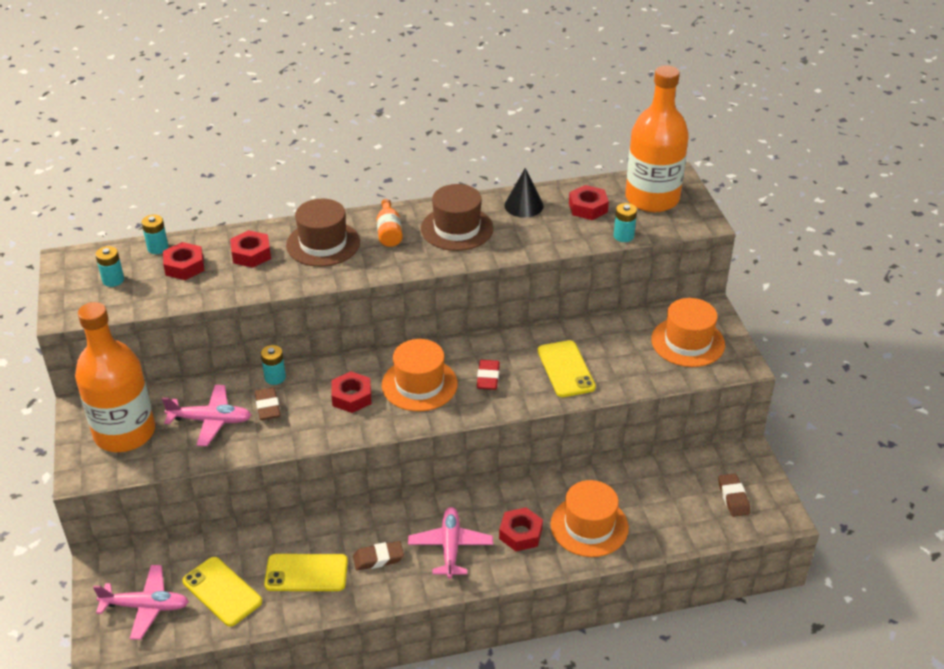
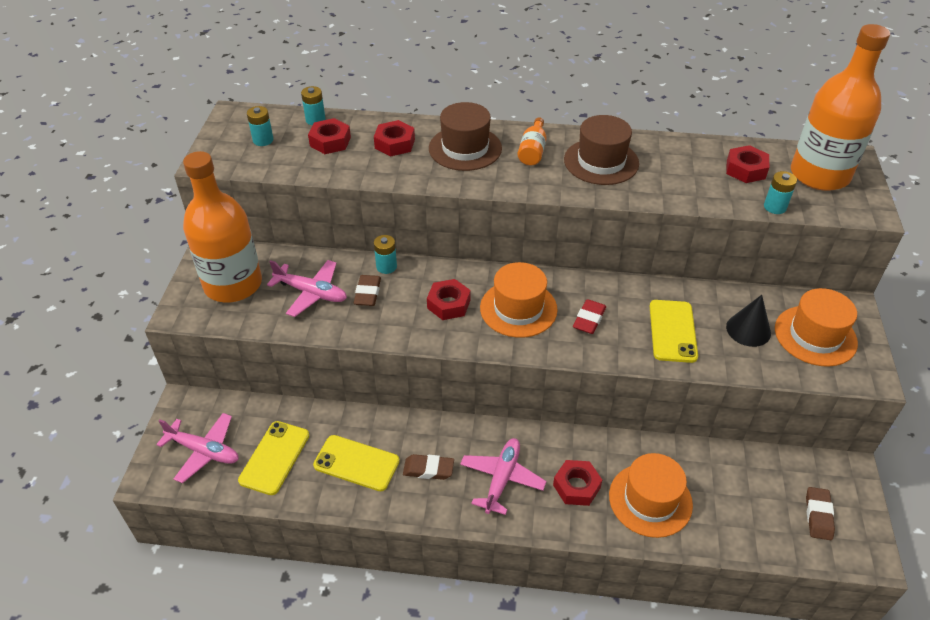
camera: 20 degrees right, 5 degrees up
yellow phone [182,557,262,626] -> yellow phone turned 45 degrees clockwise [238,421,309,495]
black cone [504,168,543,218] -> black cone moved to [726,295,771,347]

